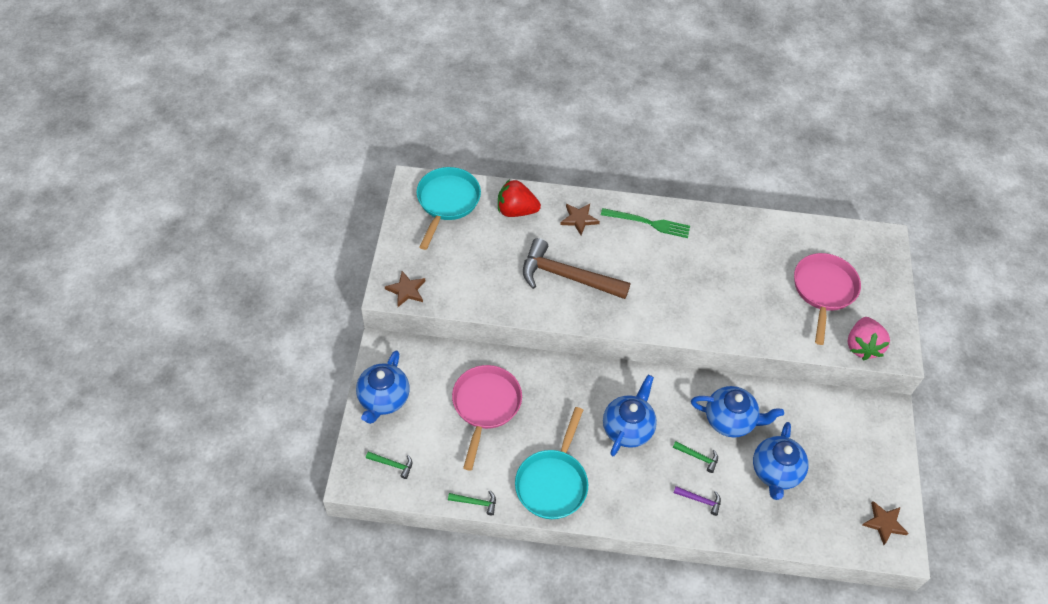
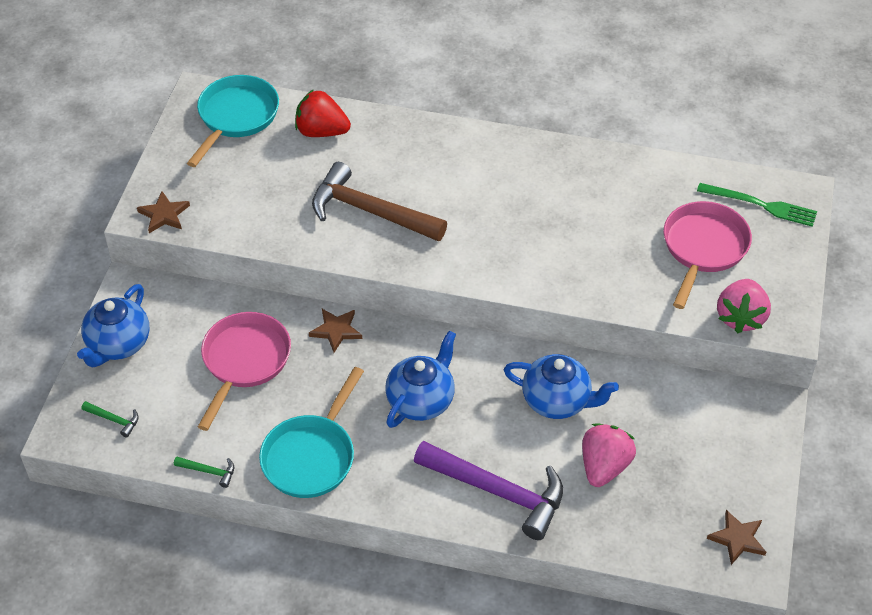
camera: 10 degrees right, 5 degrees down
brown star [560,204,600,235] -> brown star moved to [309,309,362,353]
green fork [601,208,690,238] -> green fork moved to [697,183,817,227]
green hammer [673,441,718,473] -> none
purple hammer [674,486,721,516] -> purple hammer [414,441,563,540], size x2.48
blue teapot [753,422,809,500] -> pink strawberry [582,423,636,487]

